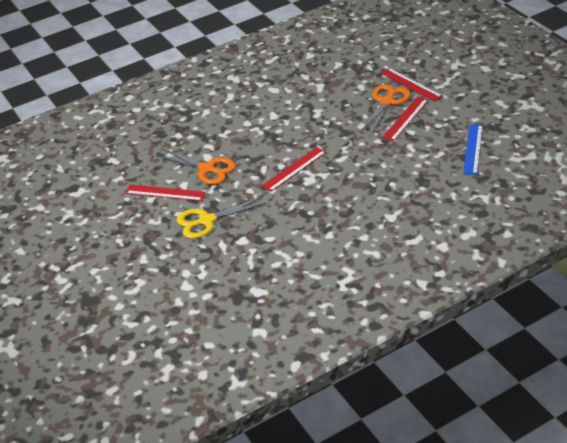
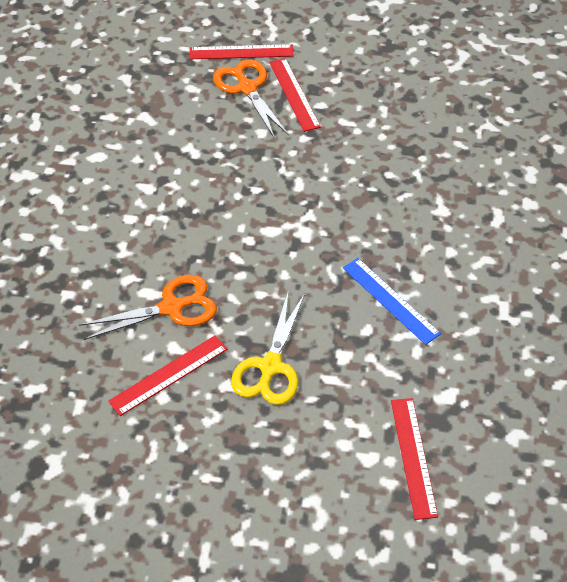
camera: 55 degrees left, 10 degrees up
red ruler [262,147,326,192] -> red ruler moved to [391,398,438,520]
blue ruler [463,124,483,175] -> blue ruler moved to [343,258,441,345]

